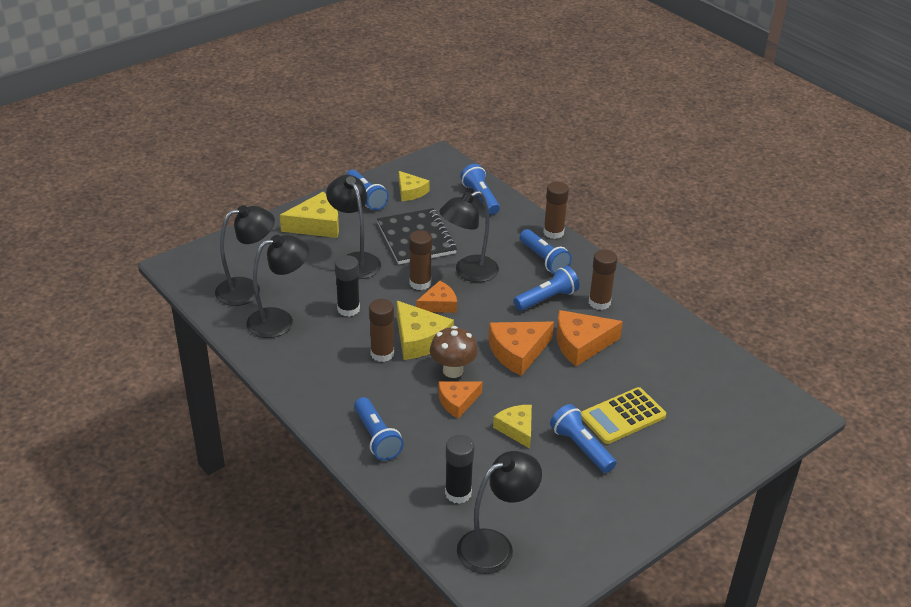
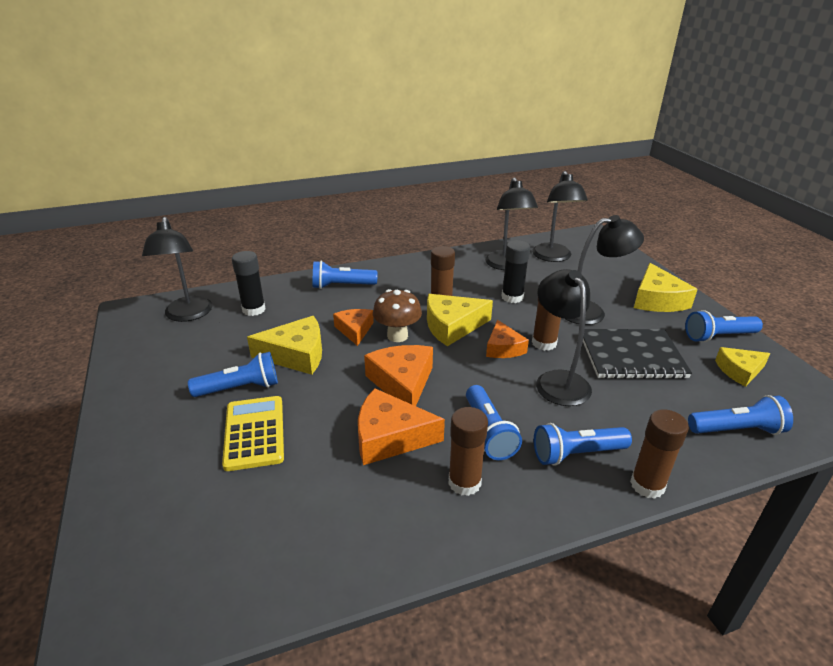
camera: 110 degrees right, 5 degrees down
yellow cheese [493,405,532,448] -> yellow cheese [247,316,322,375], size x1.55
orange cheese [556,310,623,366] -> orange cheese turned 90 degrees counterclockwise [358,388,445,465]

